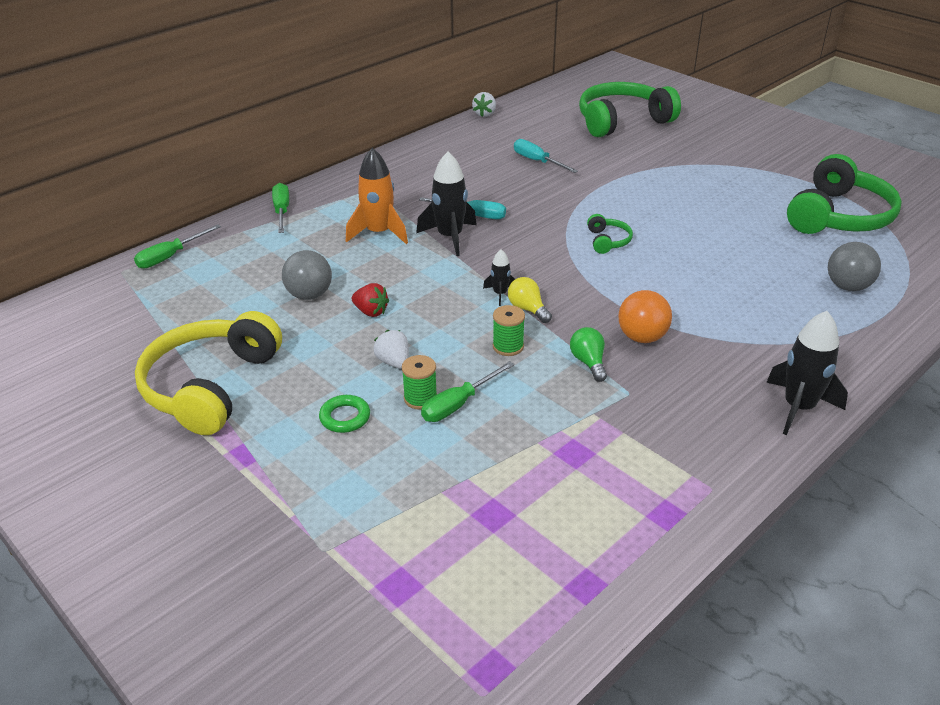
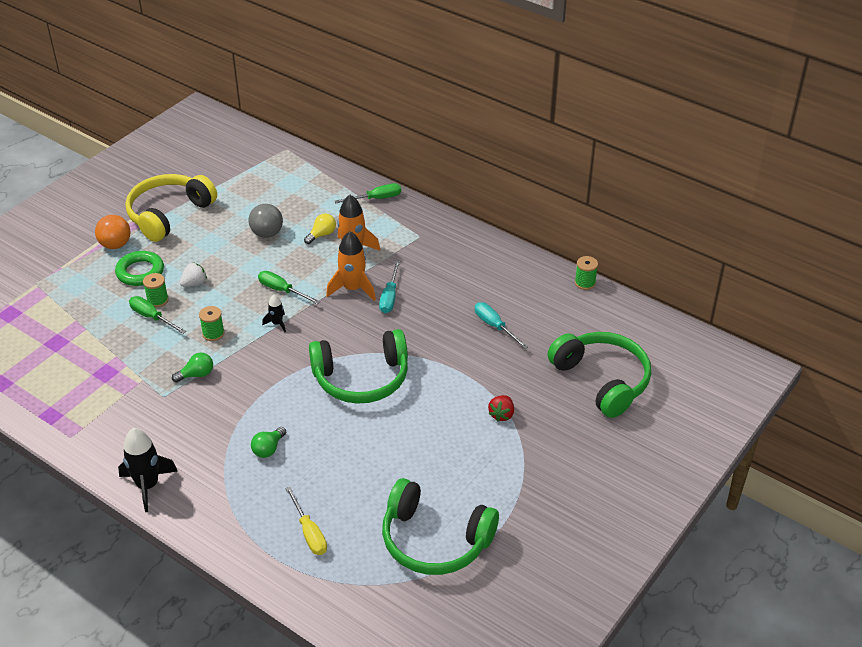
camera: 80 degrees right, 5 degrees up
green screwdriver [134,224,221,269] -> green screwdriver moved to [258,271,320,304]
yellow headphones [135,311,282,435] -> yellow headphones turned 60 degrees counterclockwise [125,174,217,242]
green ring [319,395,370,433] -> green ring [115,251,164,286], size x1.55
red strawberry [352,283,389,317] -> red strawberry moved to [488,395,514,422]
black rocket [416,152,477,256] -> orange rocket [326,231,376,301]
white strawberry [472,92,496,117] -> green spool [575,256,598,290]
yellow light bulb [508,277,552,323] -> yellow light bulb moved to [304,214,336,244]
turquoise screwdriver [514,139,578,173] -> turquoise screwdriver turned 75 degrees counterclockwise [475,302,528,349]
green headphones [587,214,633,254] -> green headphones [309,329,408,404], size x2.31
orange ball [618,290,672,343] -> orange ball moved to [95,215,130,249]
grey ball [828,242,881,291] -> yellow screwdriver [285,487,327,555]
none -> green light bulb [251,427,286,458]

